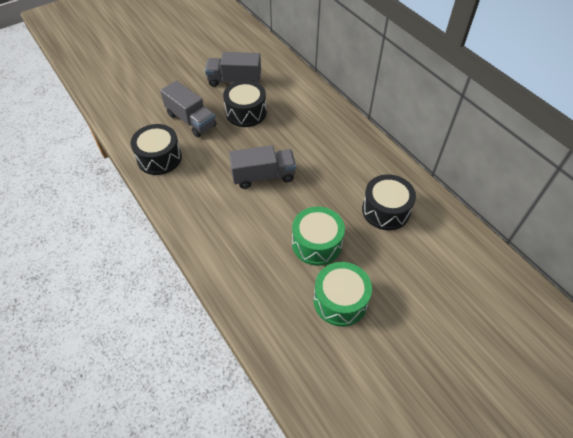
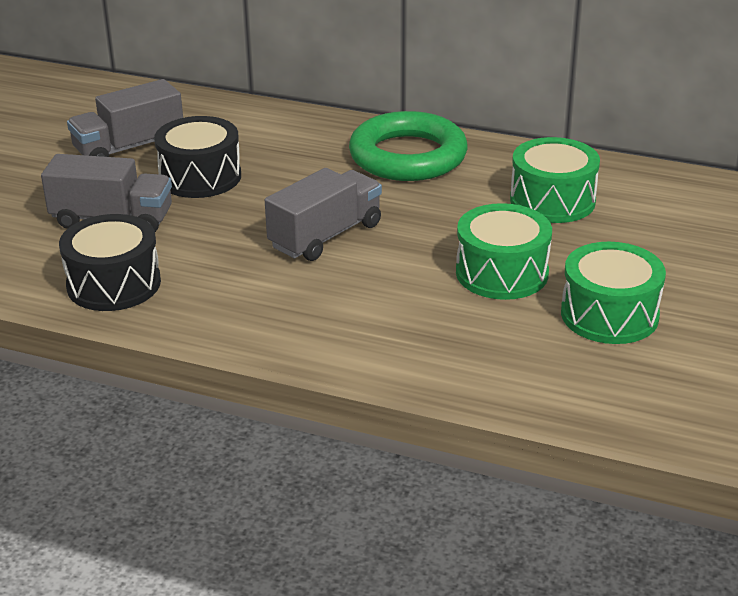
camera: 35 degrees left, 20 degrees down
black drum [362,174,416,230] -> green drum [510,137,600,223]
none -> green ring [349,111,468,181]

